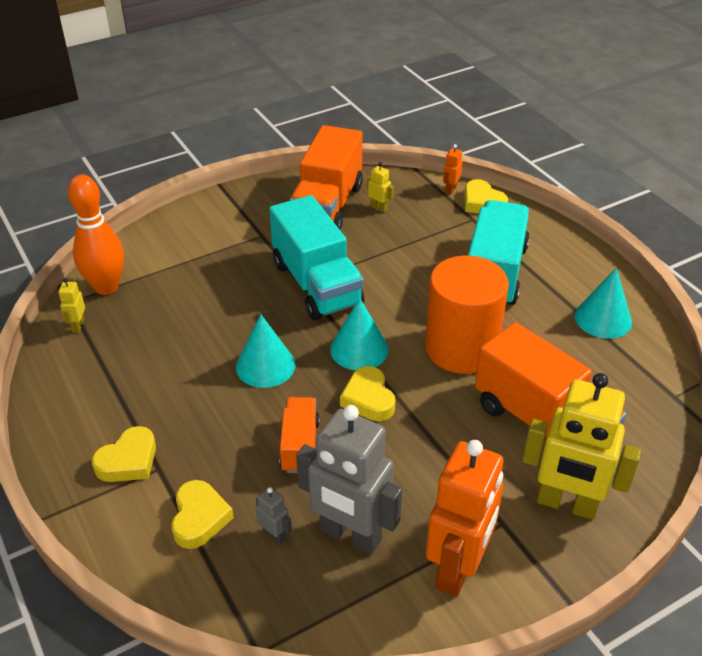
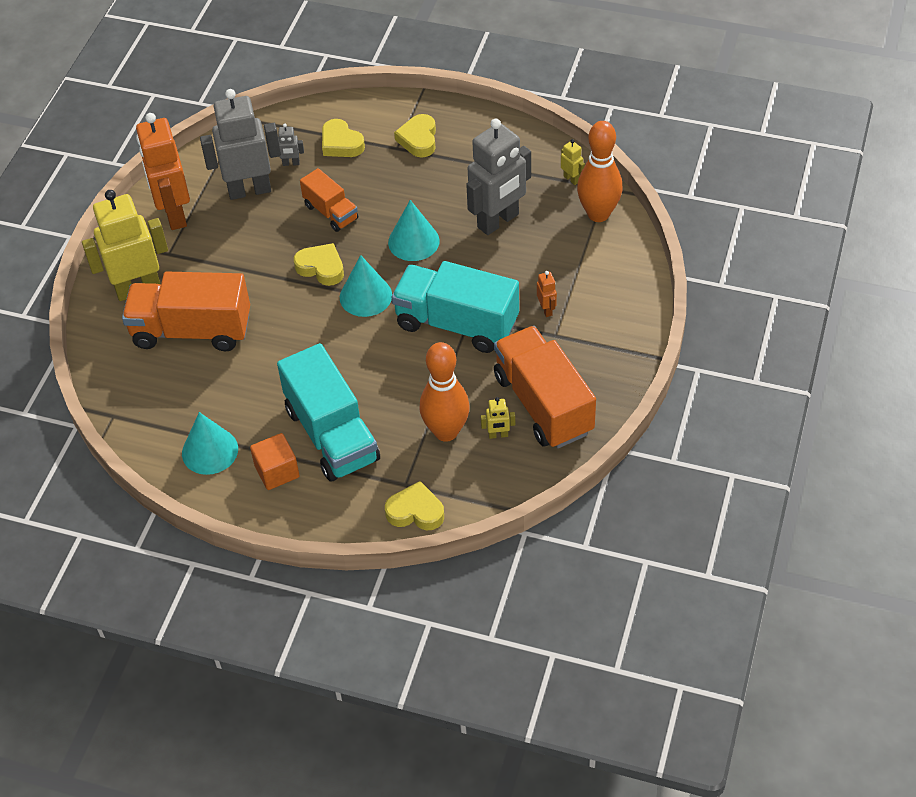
camera: 140 degrees right, 10 degrees up
orange cylinder [425,256,509,374] -> none
orange robot [443,144,463,195] -> orange robot moved to [537,271,557,317]
none -> orange cube [250,433,300,490]
none -> orange bowling pin [419,342,470,442]
none -> grey robot [466,119,531,235]

